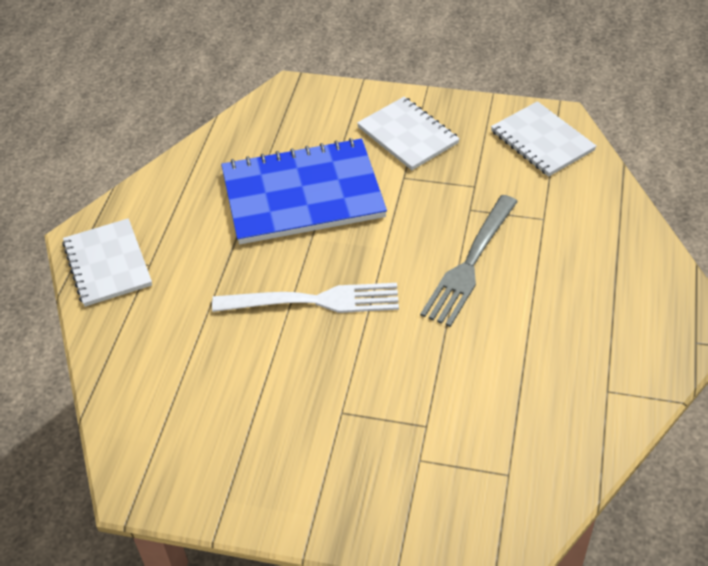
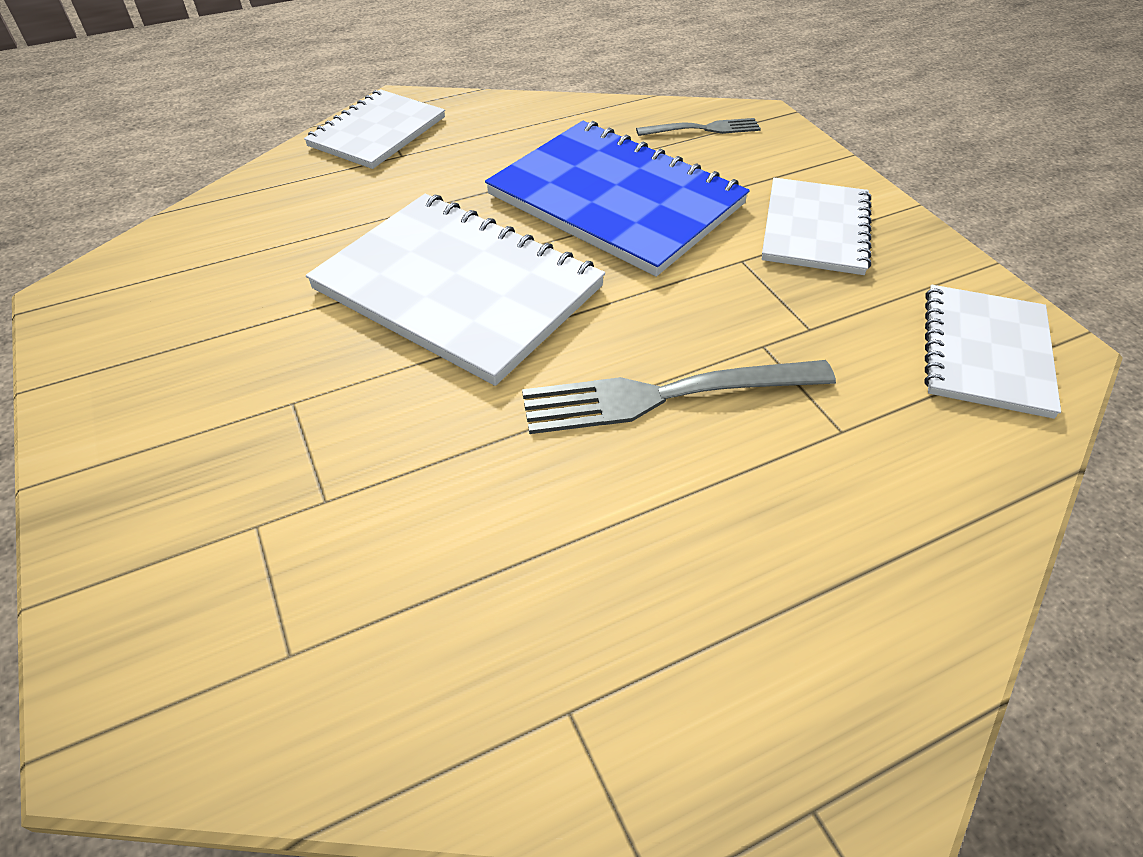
camera: 50 degrees right, 0 degrees up
white fork [212,283,399,313] -> white notebook [306,194,605,386]
none -> grey fork [636,118,761,136]

